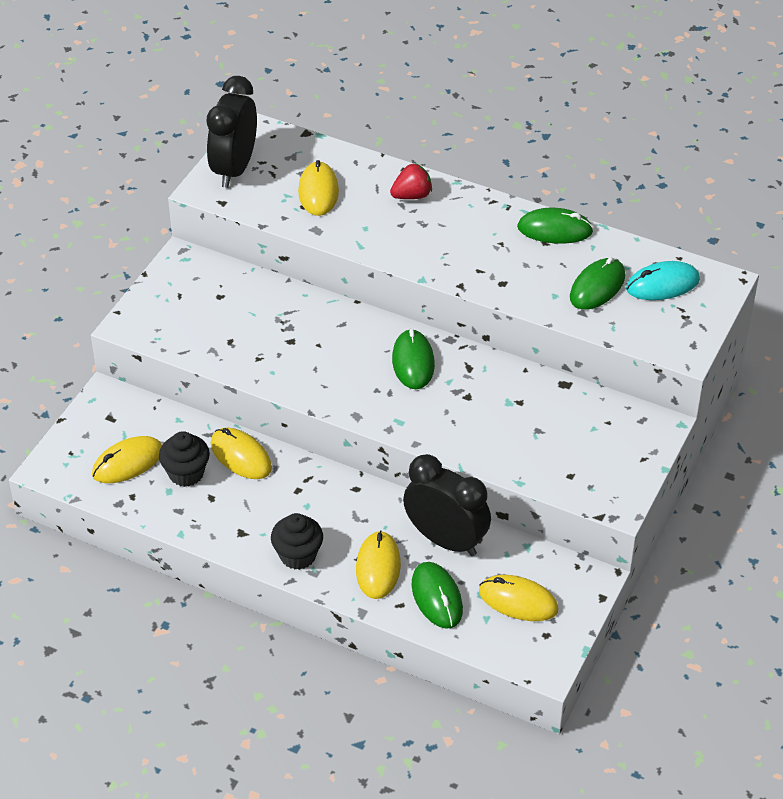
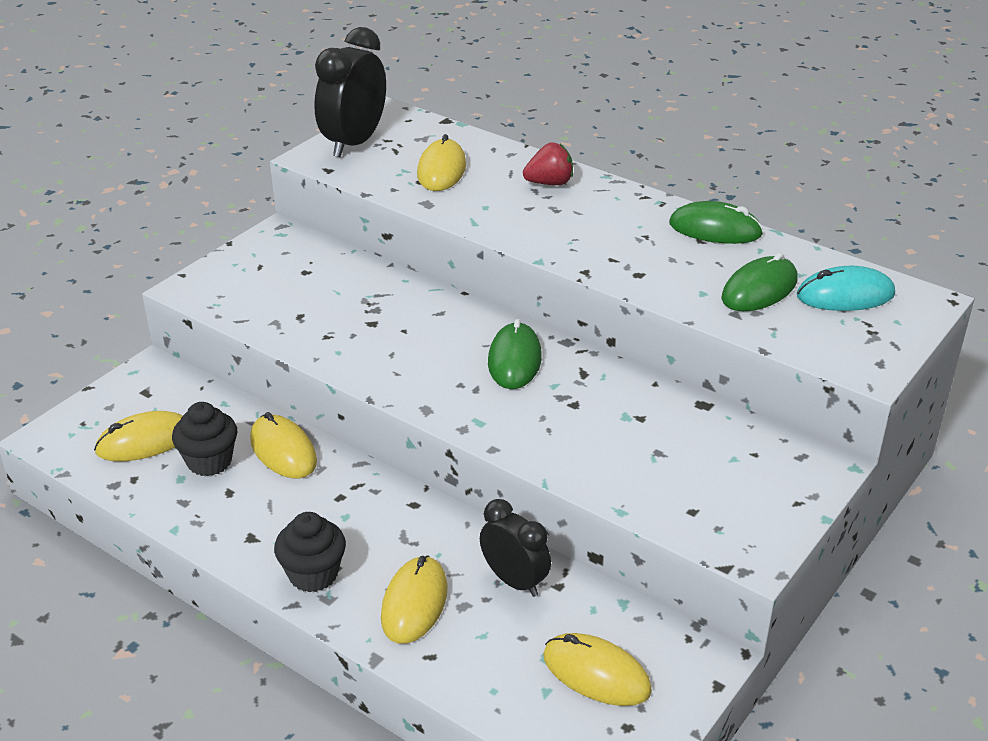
camera: 10 degrees right, 10 degrees down
black clock [403,454,491,556] -> black clock [480,499,551,597], size x0.64
green mouse [412,562,463,629] -> none

